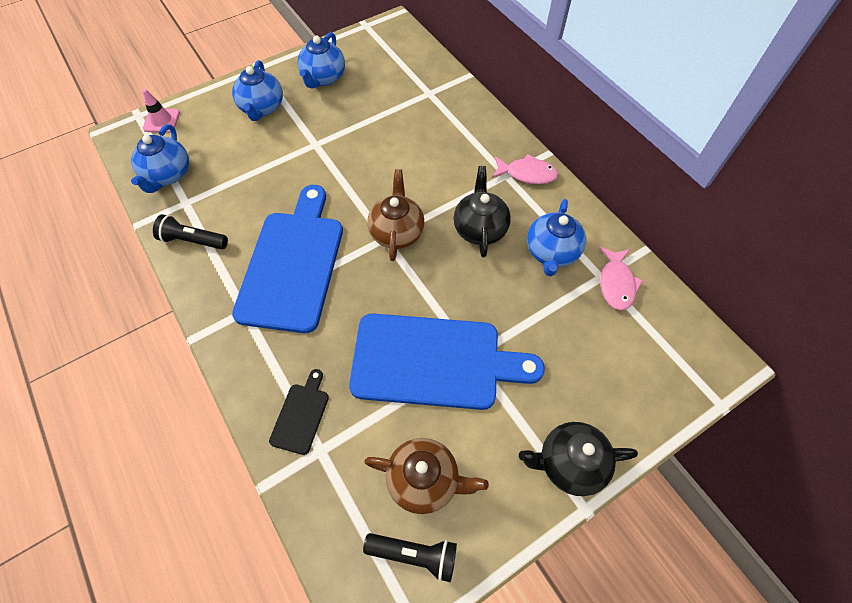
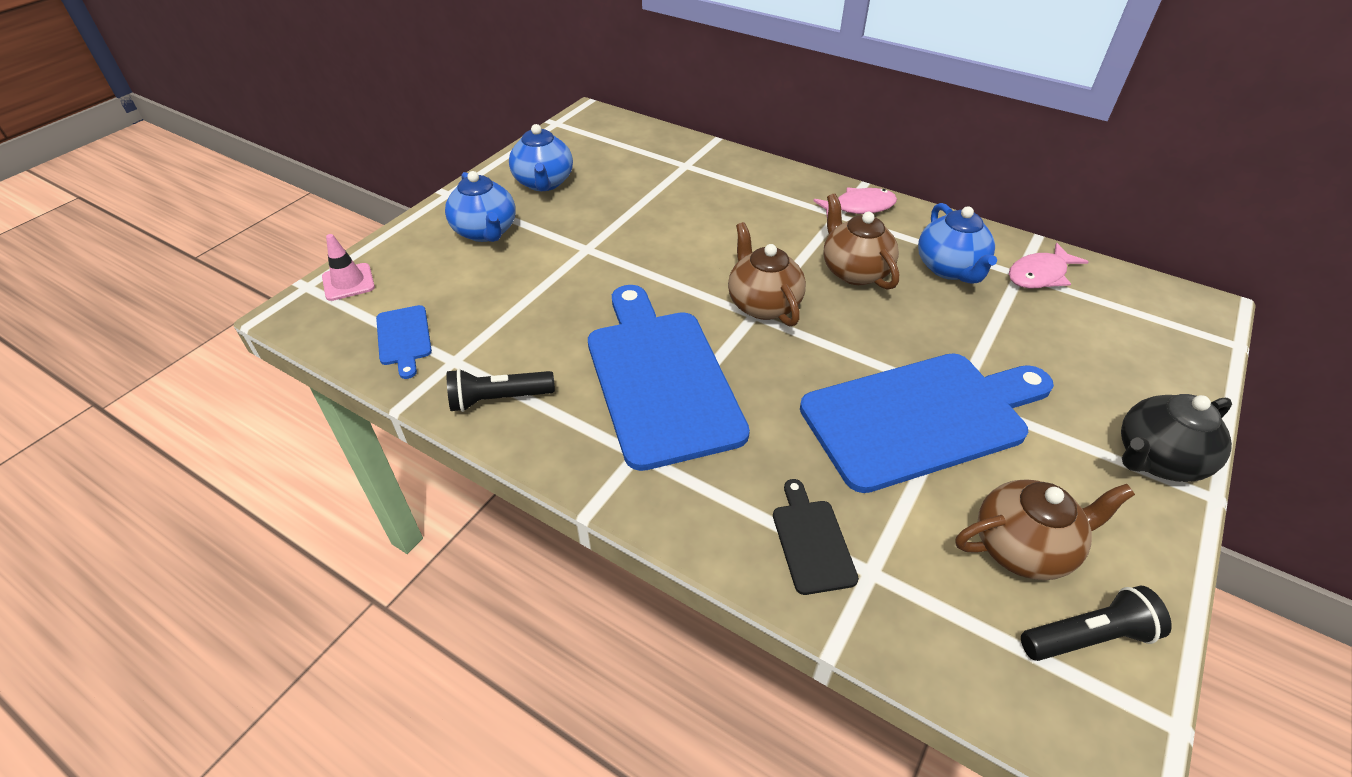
camera: 25 degrees left, 15 degrees down
blue teapot [131,124,189,193] -> blue cutting board [376,305,432,379]
black teapot [454,166,511,257] -> brown teapot [824,193,899,290]
pink fish [599,247,643,310] -> pink fish turned 75 degrees clockwise [1009,243,1089,288]

